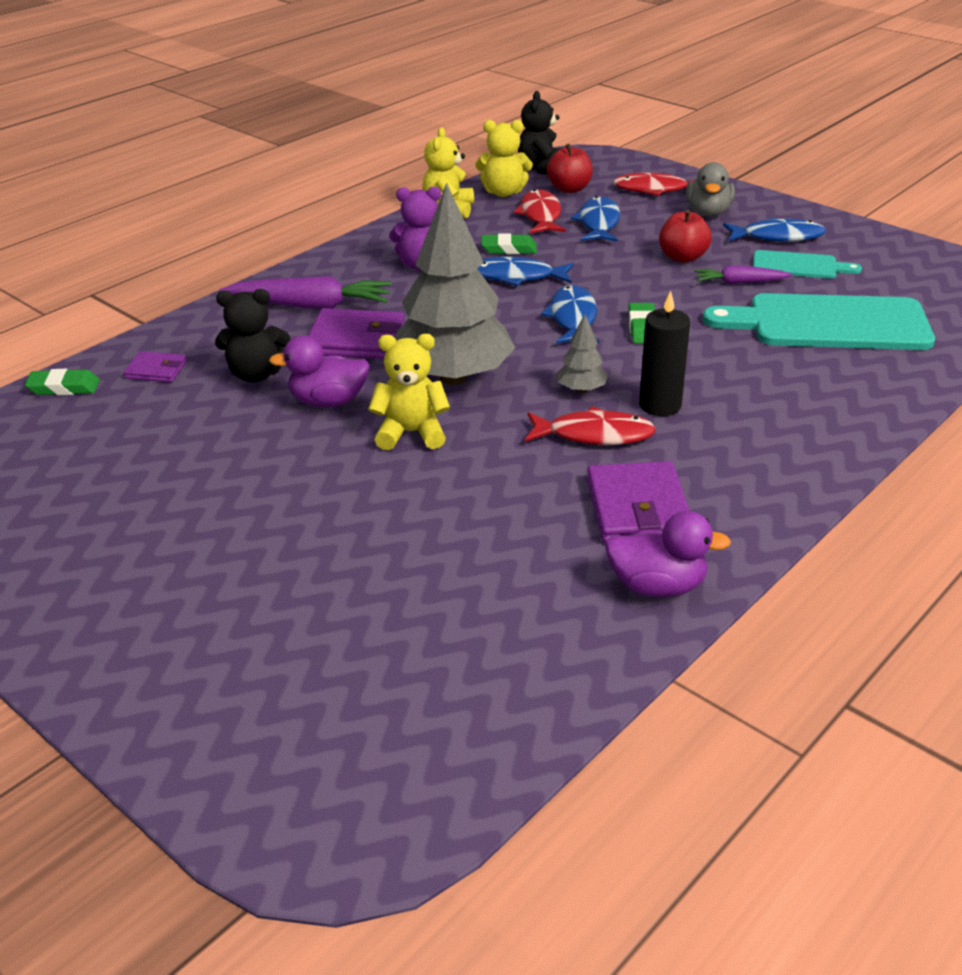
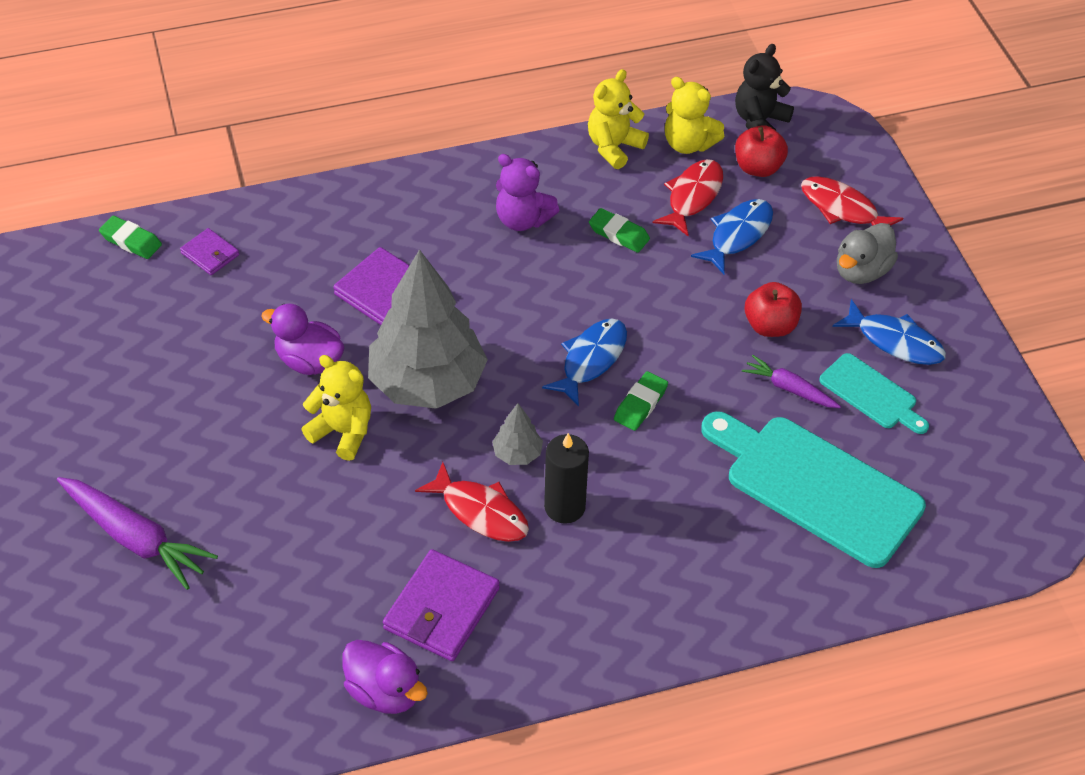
camera: 30 degrees right, 15 degrees up
black teddy bear [215,289,290,382] -> none
purple carrot [220,276,391,309] -> purple carrot moved to [57,477,218,590]
blue fish [477,256,574,286] -> none

